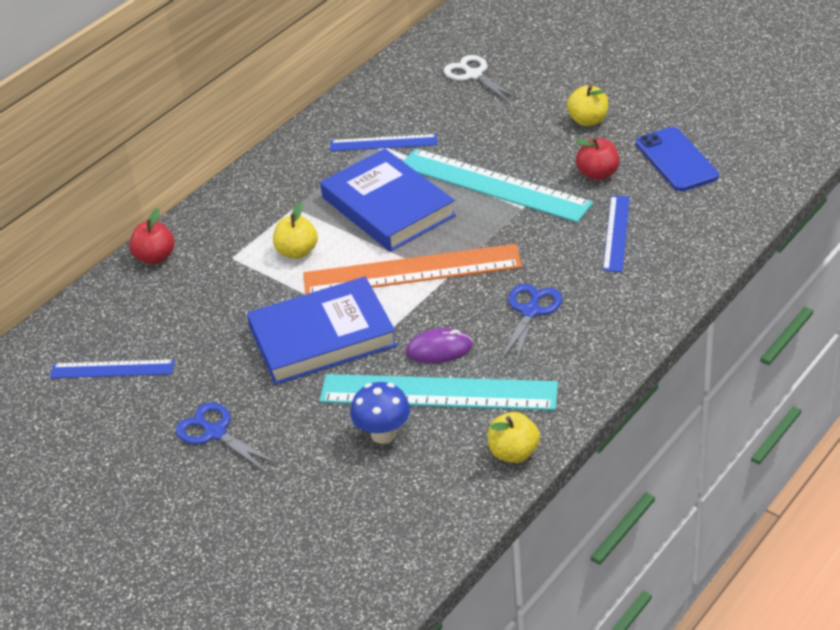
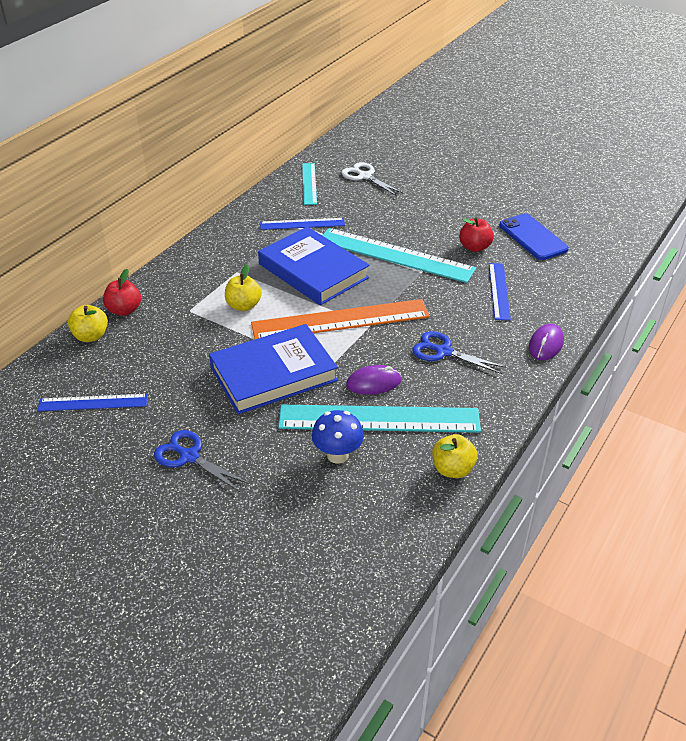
camera: 10 degrees left, 0 degrees up
blue scissors [501,284,562,364] -> blue scissors turned 75 degrees counterclockwise [412,331,507,374]
yellow apple [567,85,608,126] -> yellow apple moved to [68,305,108,342]
none -> turquoise ruler [302,163,317,205]
none -> purple mouse [529,324,564,360]

